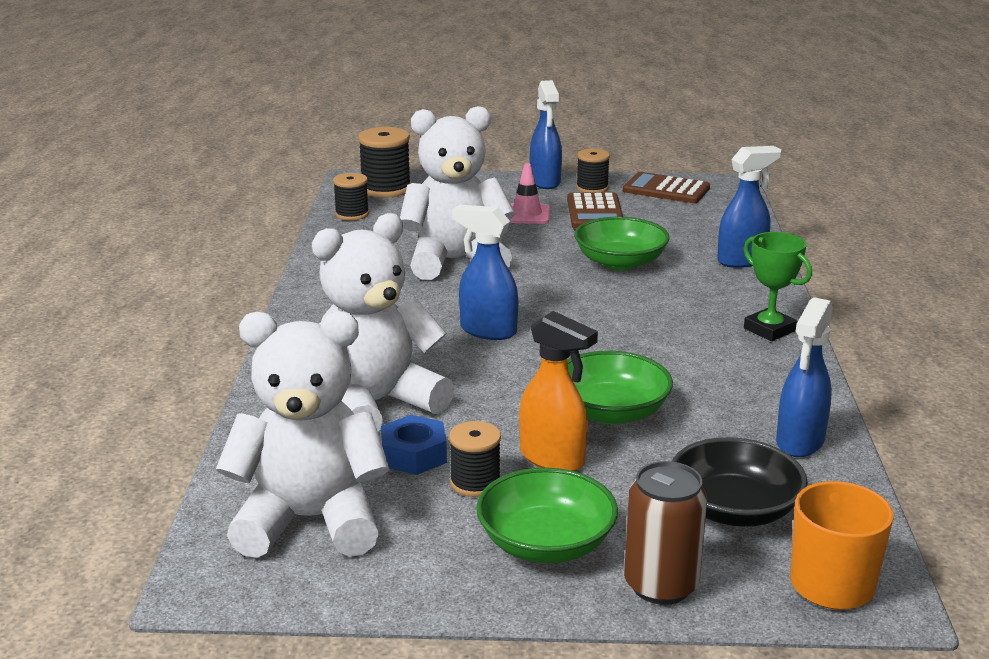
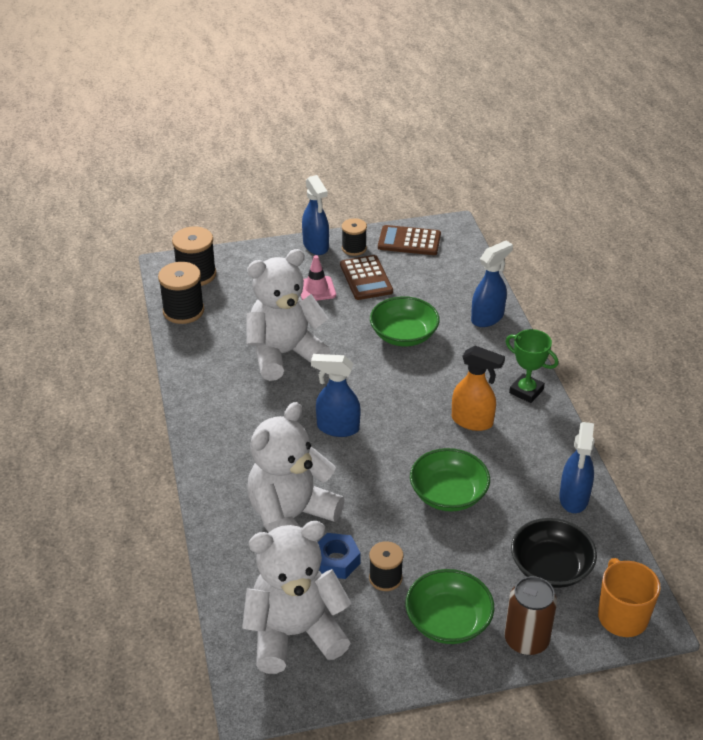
camera: 15 degrees left, 15 degrees up
black spool [333,173,369,221] -> black spool [158,262,204,324], size x1.56
orange spray bottle [519,311,598,471] -> orange spray bottle moved to [452,346,505,431]

